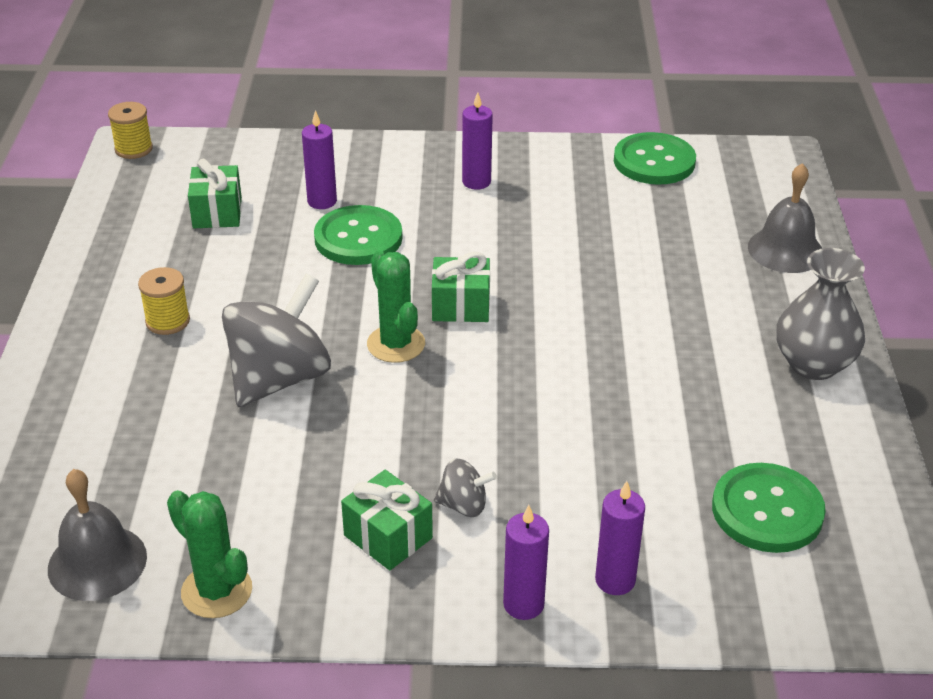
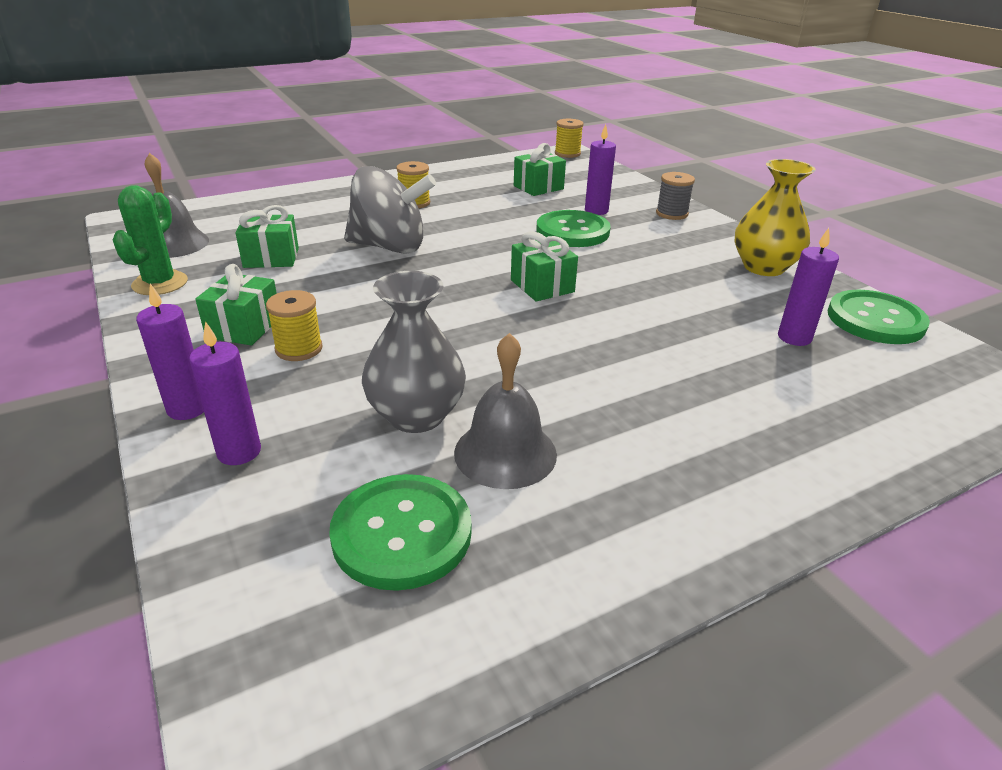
camera: 60 degrees right, 5 degrees down
green cactus [367,250,425,363] -> none
grey spinning top [434,459,497,517] -> yellow spool [266,290,323,361]
purple candle [462,92,493,190] -> purple candle moved to [778,228,839,346]
grey bell [748,163,822,273] -> grey bell moved to [454,333,557,489]
grey vase [776,248,865,380] -> grey vase moved to [362,271,466,433]
none -> green gift [236,205,299,268]
none -> grey spool [656,172,695,220]
none -> yellow vase [735,159,815,276]

